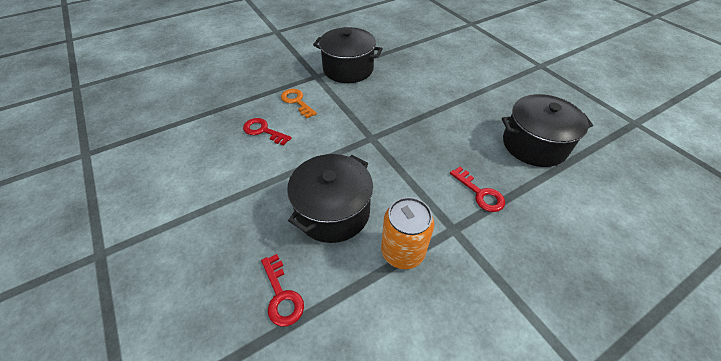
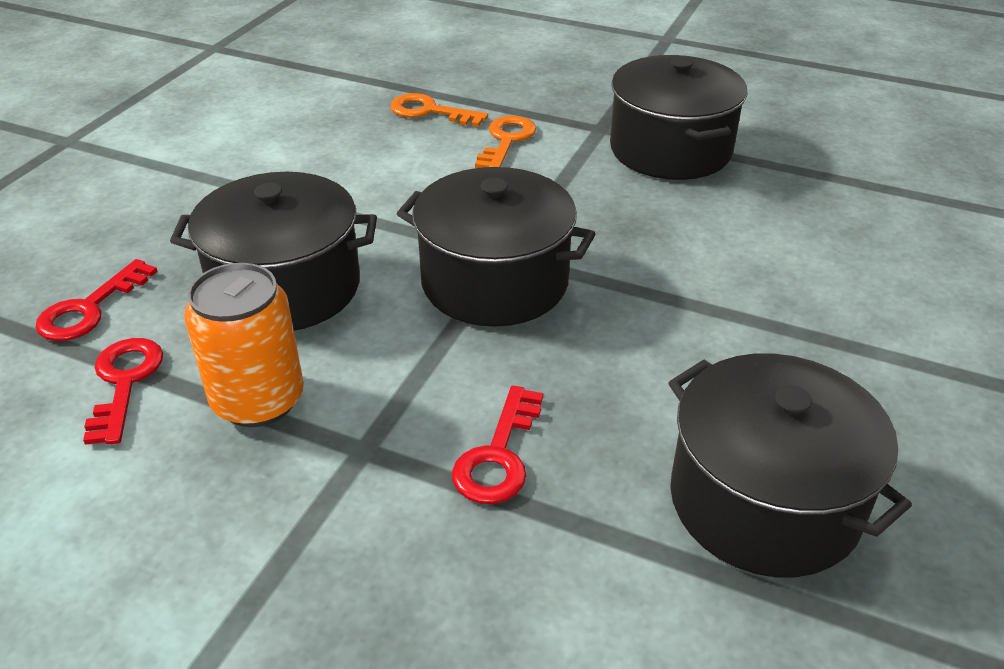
camera: 55 degrees right, 10 degrees down
red key [243,118,292,146] -> red key moved to [83,338,163,445]
none -> orange key [390,93,488,127]
none -> black pot [397,167,595,327]

